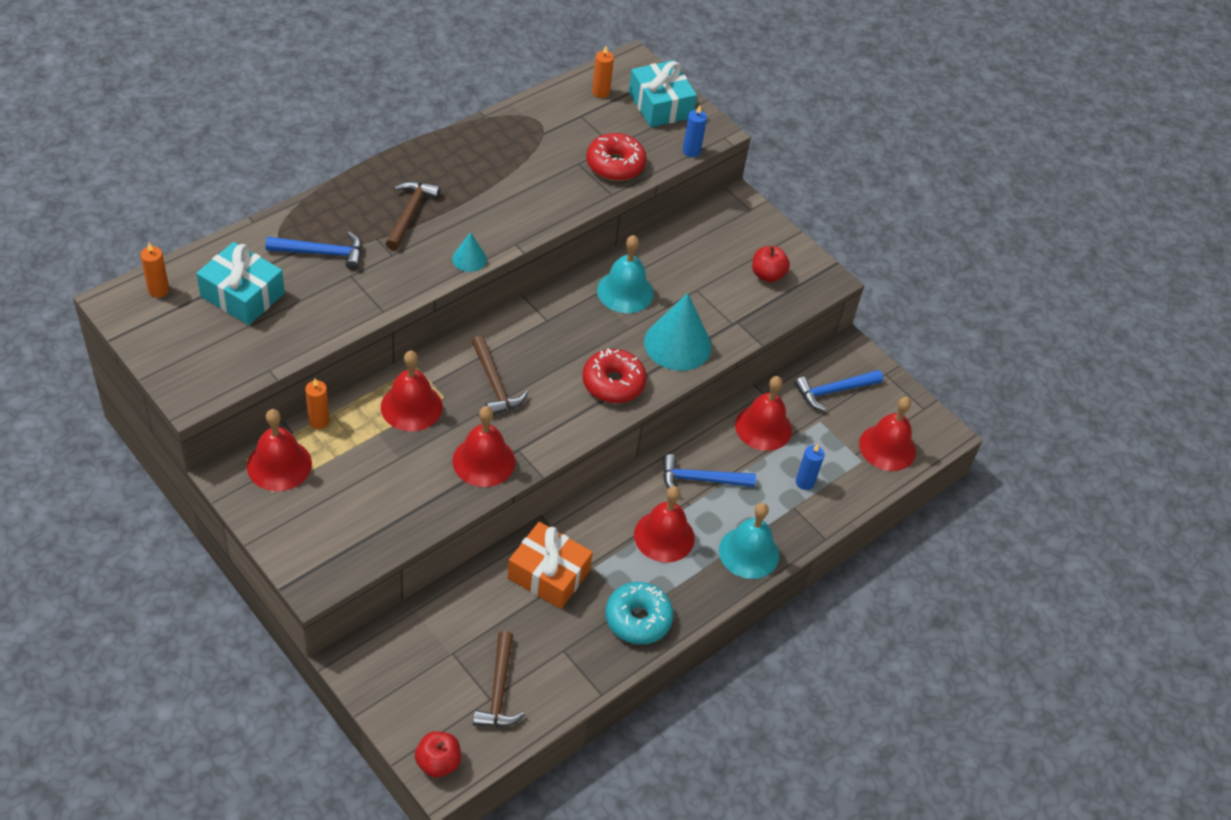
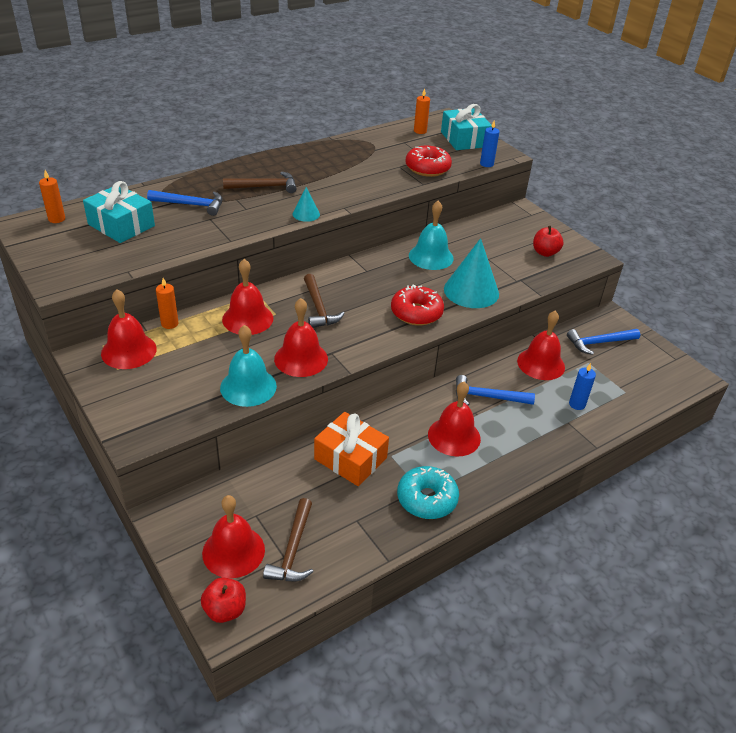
camera: 10 degrees right, 10 degrees down
brown hammer [386,181,441,251] -> brown hammer turned 60 degrees clockwise [223,171,297,193]
turquoise bell [719,503,779,579] -> turquoise bell moved to [220,325,277,407]
red bell [859,397,916,471] -> red bell moved to [202,495,265,578]

